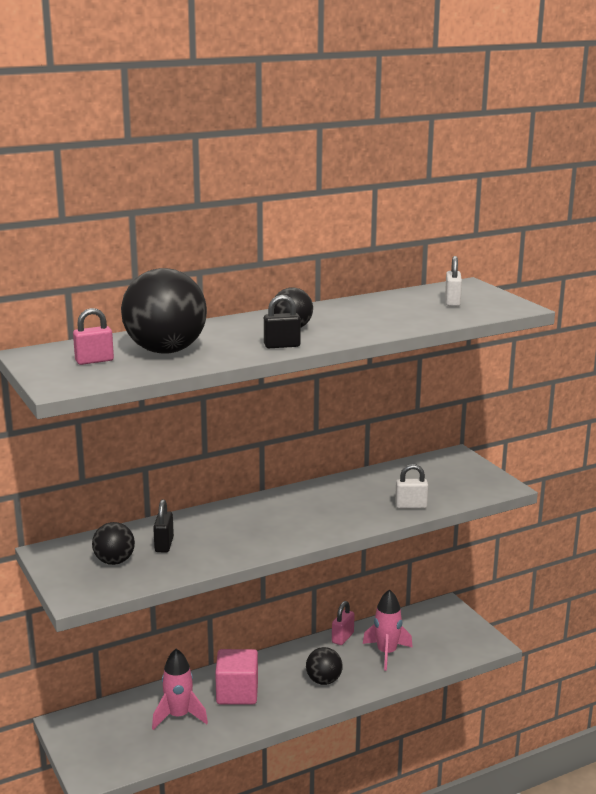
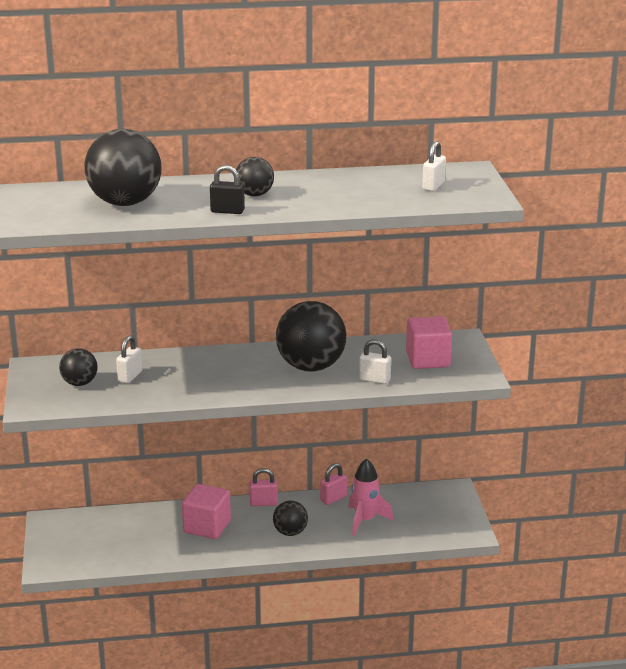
camera: 20 degrees right, 5 degrees up
pink padlock [73,308,114,365] -> pink padlock moved to [250,468,278,506]
pink rocket [152,649,208,730] -> none
black padlock [153,499,174,552] -> white padlock [116,335,142,383]
none -> black ball [276,301,346,372]
none -> pink cube [406,316,452,369]

